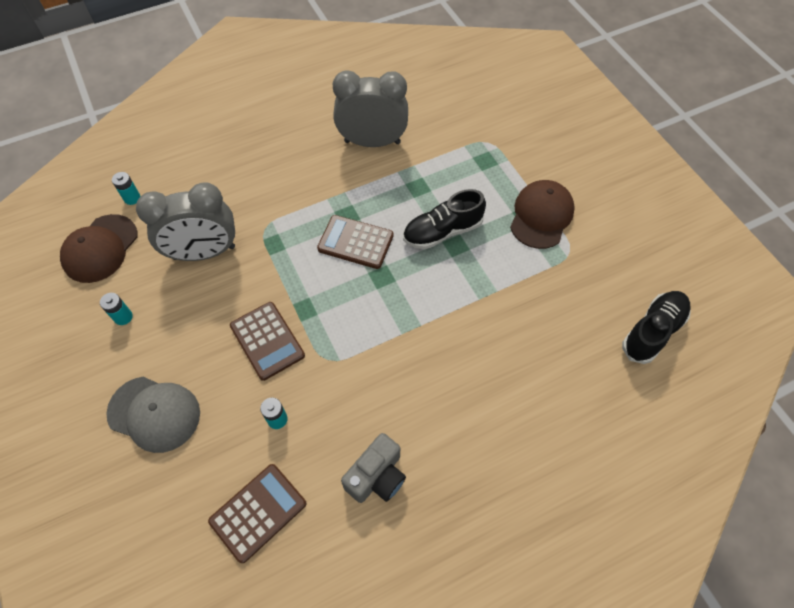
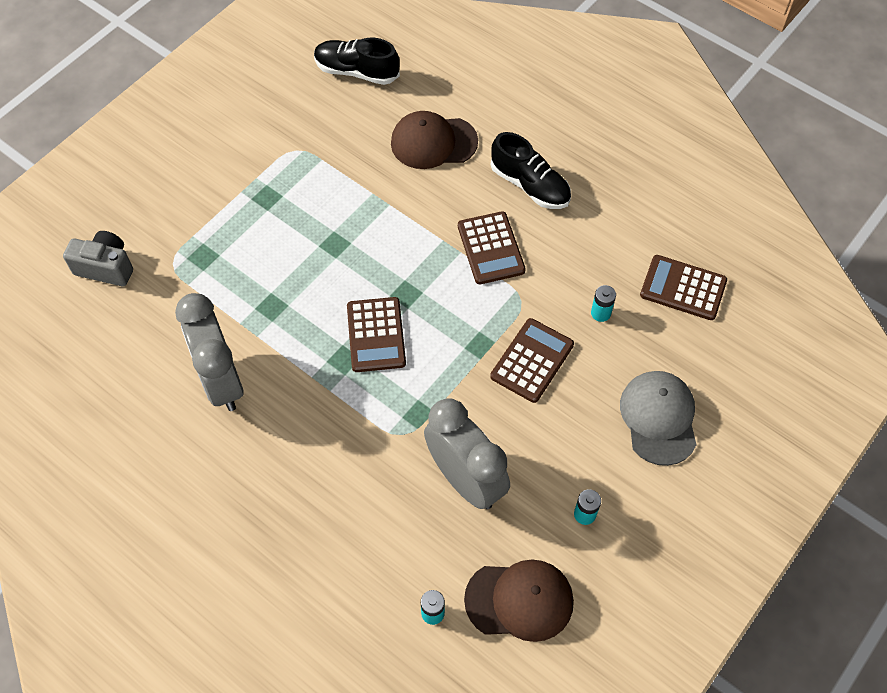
camera: 115 degrees left, 0 degrees up
grey camera [341,433,406,503] -> grey camera moved to [63,231,133,286]
black shoe [403,189,486,249] -> black shoe moved to [491,132,571,209]
brown cap [510,180,575,249] -> brown cap moved to [391,111,478,169]
none -> brown calculator [458,211,526,284]

